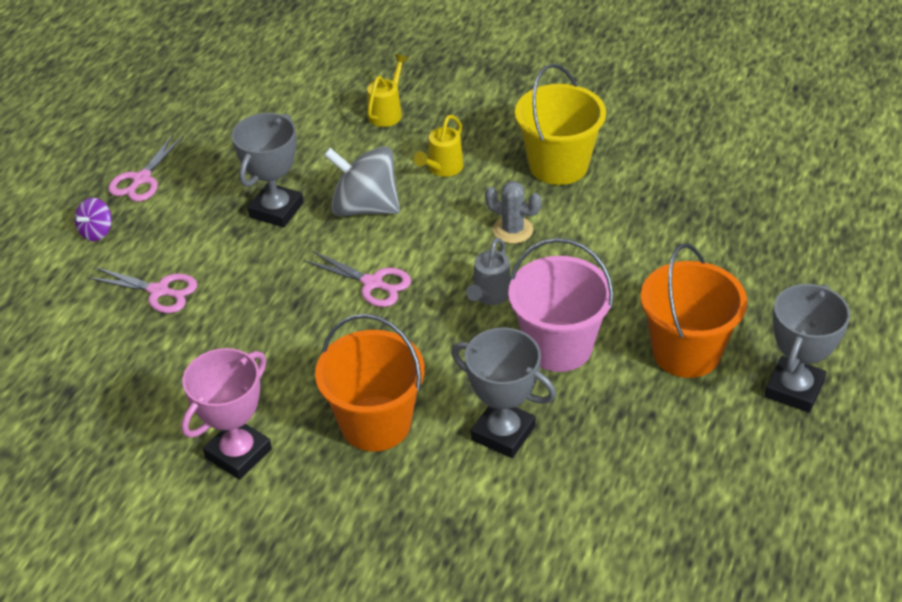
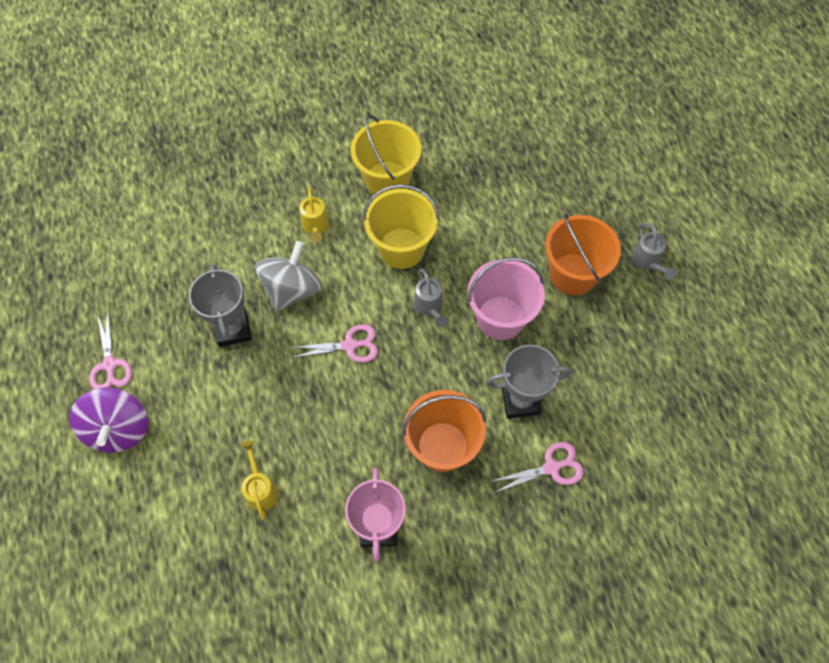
camera: 40 degrees left, 20 degrees up
purple spinning top [75,198,112,241] -> purple spinning top [70,387,148,453], size x1.99
pink scissors [87,267,197,313] -> pink scissors moved to [492,442,584,493]
grey spinning top [324,146,400,216] -> grey spinning top turned 135 degrees clockwise [255,241,322,312]
yellow watering can [367,54,408,127] -> yellow watering can moved to [241,441,278,520]
grey cactus [485,181,542,244] -> yellow bucket [363,184,439,269]
grey trophy [765,284,850,413] -> grey watering can [631,223,676,279]

